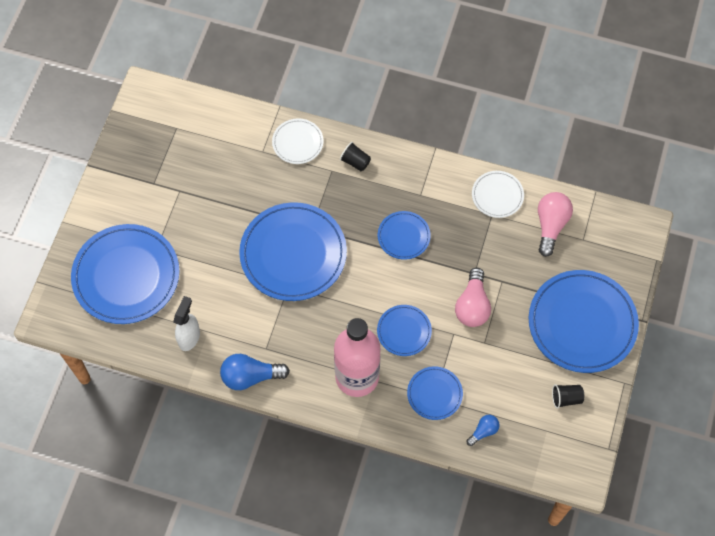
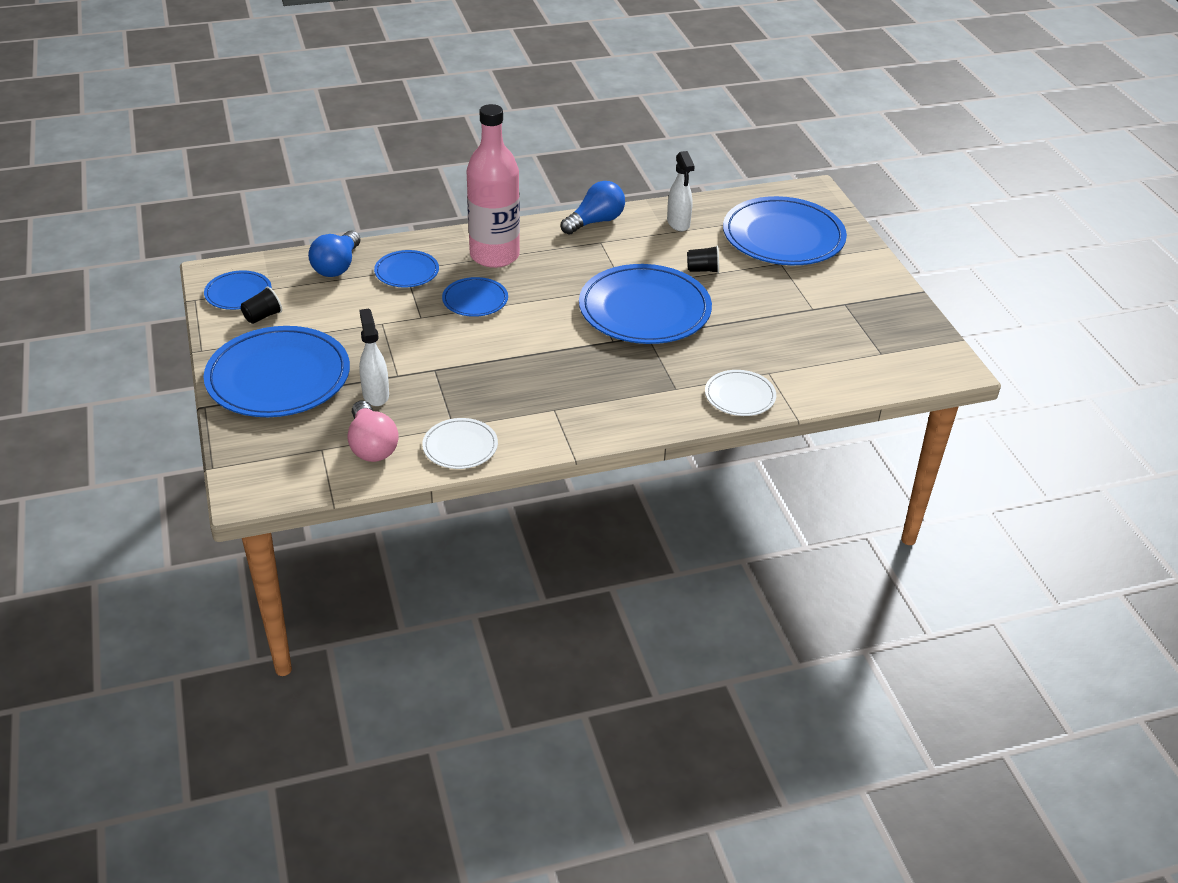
camera: 145 degrees right, 25 degrees down
black cup [340,142,371,171] -> black cup moved to [687,245,719,273]
blue plate [378,211,431,260] -> blue plate moved to [204,270,272,310]
pink light bulb [455,268,491,327] -> none
blue light bulb [467,415,499,446] -> blue light bulb [308,231,361,277], size x1.79
none -> white spray bottle [359,309,389,406]

